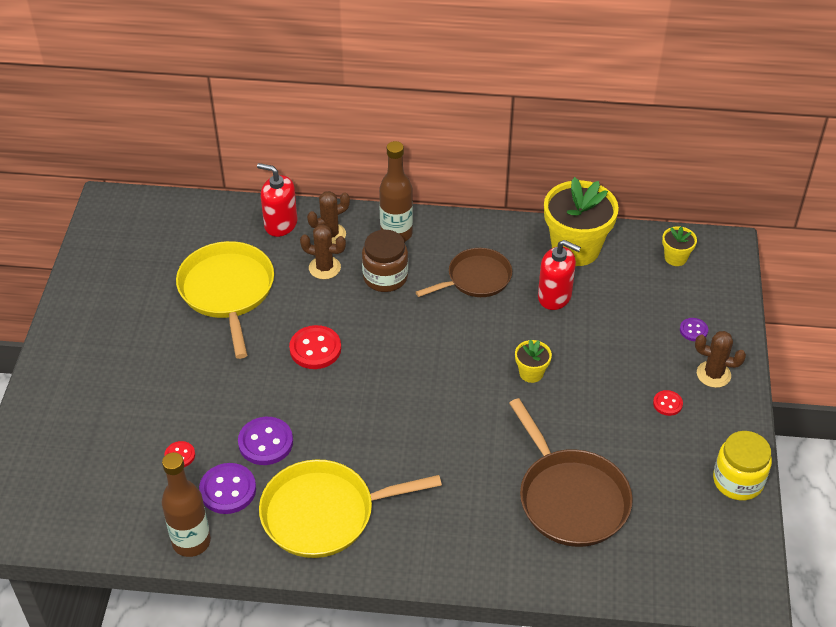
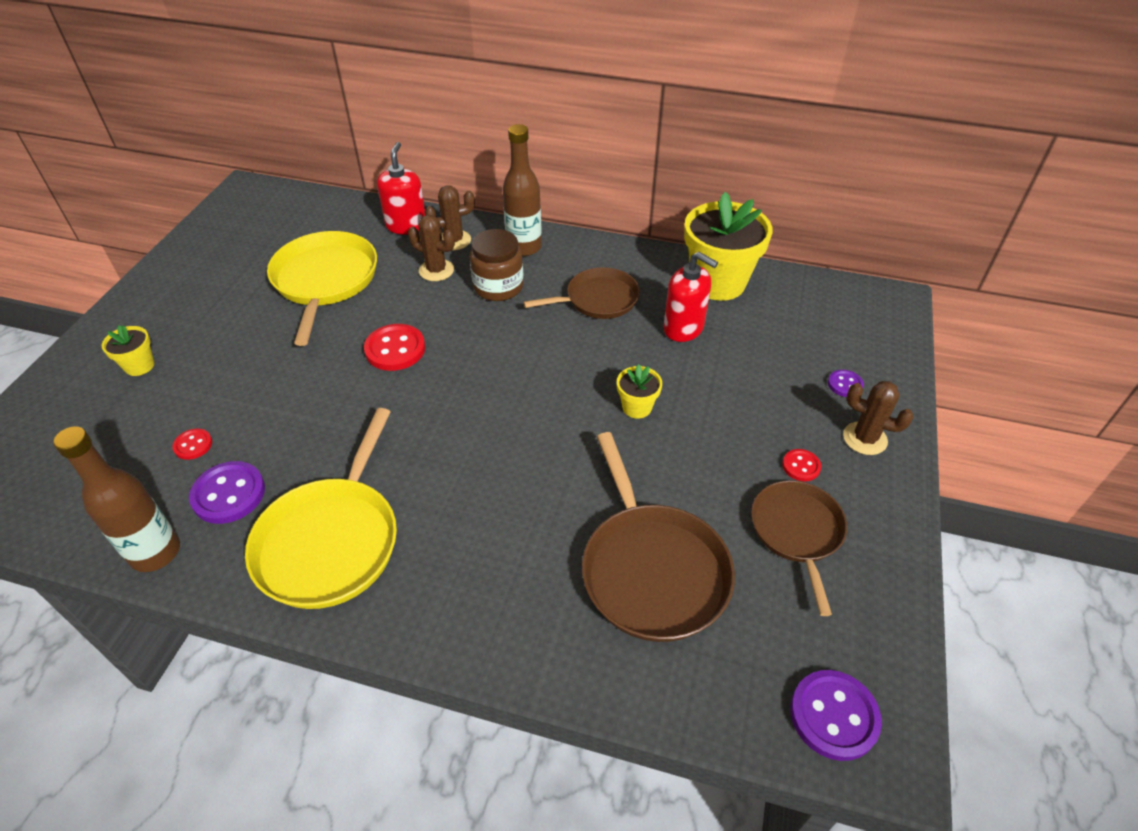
camera: 10 degrees right, 0 degrees up
purple button [238,417,293,465] -> purple button moved to [790,670,882,761]
red soap dispenser [257,163,297,237] -> red soap dispenser turned 60 degrees clockwise [377,142,425,235]
yellow pan [259,459,442,558] -> yellow pan turned 75 degrees counterclockwise [245,408,397,609]
yellow flower pot [662,226,697,266] -> yellow flower pot moved to [102,325,155,376]
yellow jar [713,431,772,501] -> none
none -> brown pan [751,480,847,616]

